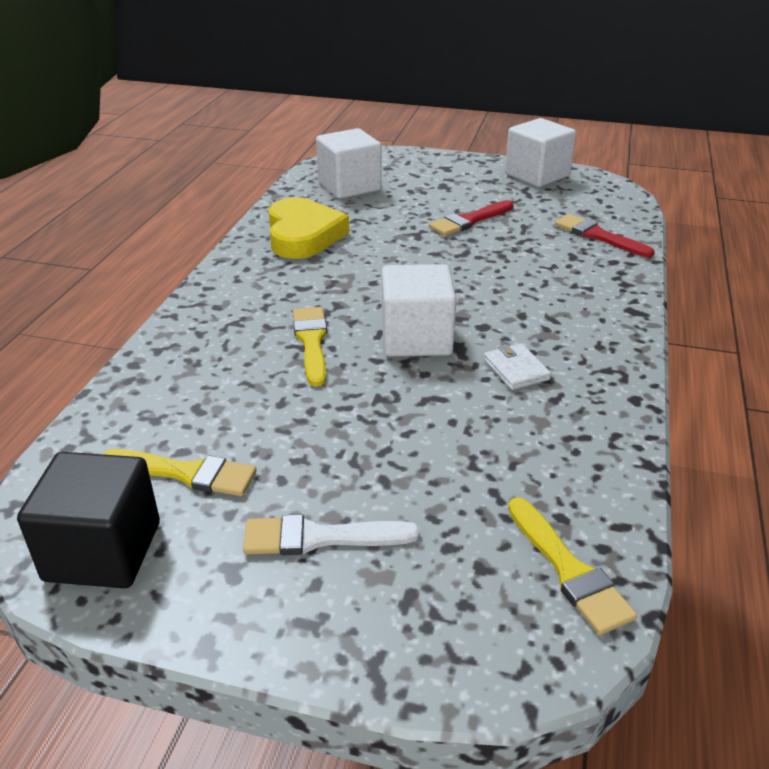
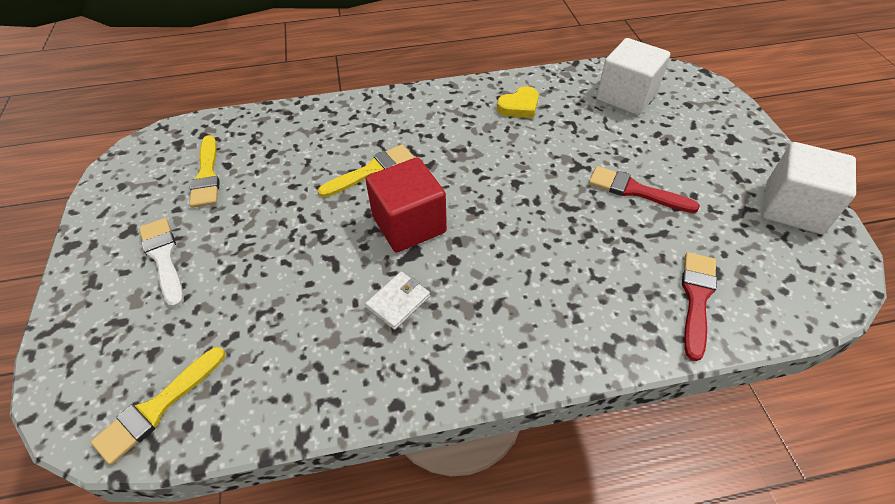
camera: 65 degrees right, 15 degrees up
black cube [17,452,160,588] -> none
yellow heart [268,197,349,259] -> yellow heart [497,86,539,118], size x0.55
white cube [382,264,456,357] -> red cube [365,157,447,253]

